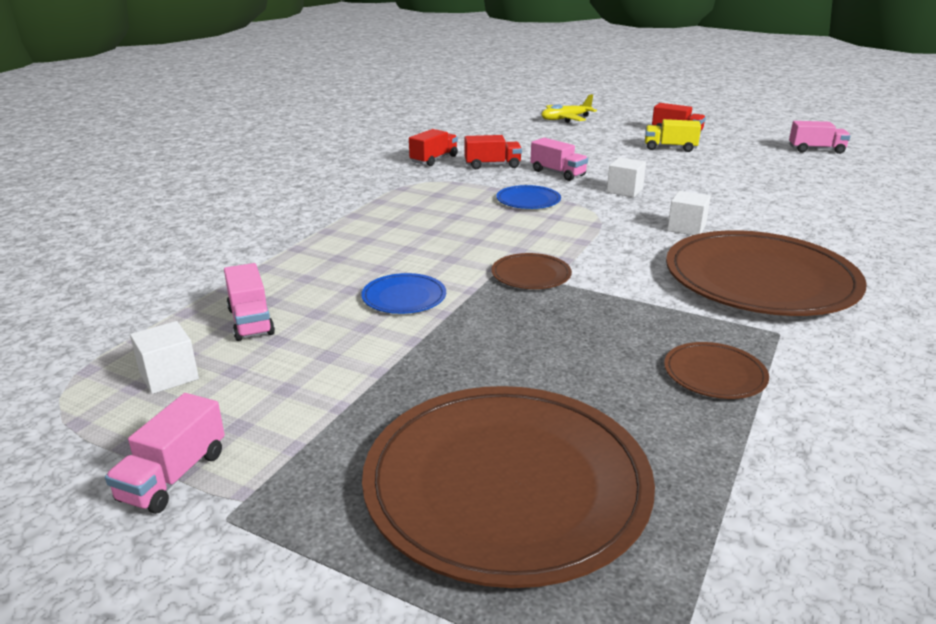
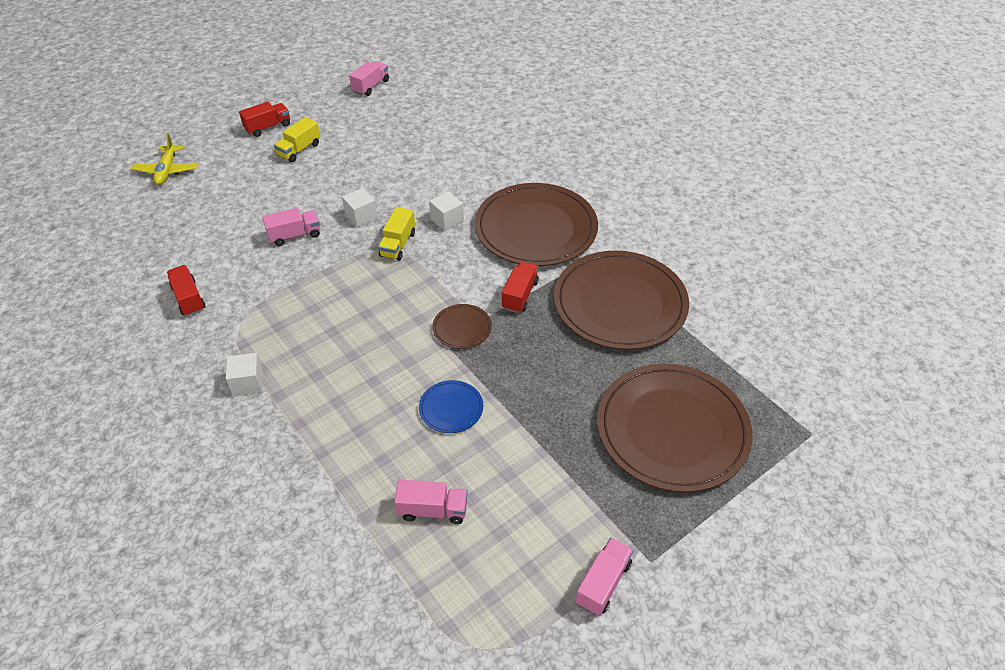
camera: 65 degrees left, 20 degrees up
pink truck [105,393,225,514] -> pink truck turned 105 degrees counterclockwise [576,538,634,616]
white cube [130,321,199,394] -> white cube moved to [226,353,263,396]
red truck [465,135,522,169] -> red truck moved to [502,261,539,313]
blue plate [496,185,561,209] -> none
brown plate [664,342,769,399] -> brown plate [554,251,689,350], size x2.31
none -> yellow truck [378,207,415,261]

